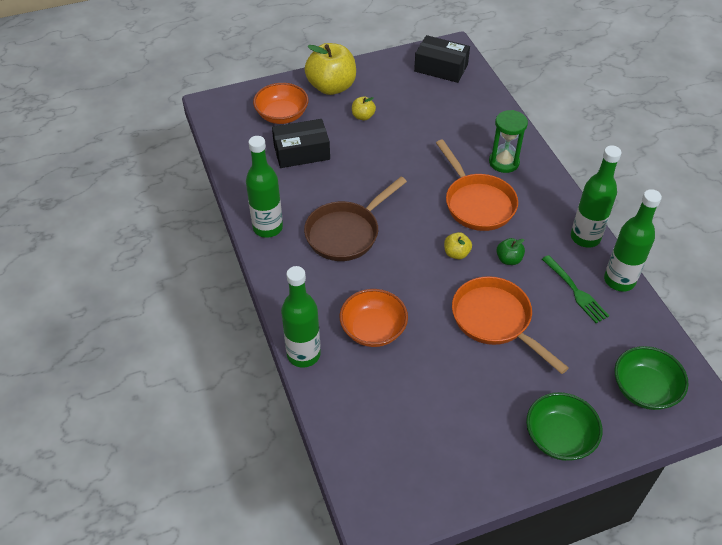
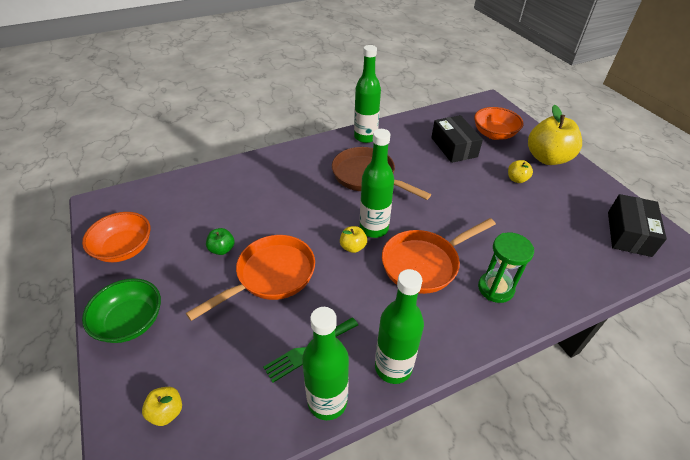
camera: 85 degrees right, 5 degrees down
green bottle [281,266,321,368] -> green bottle moved to [360,129,394,238]
orange bowl [340,289,408,347] -> orange bowl moved to [82,212,150,262]
green apple [496,238,525,265] -> green apple moved to [206,228,235,255]
green bowl [615,346,689,410] -> yellow apple [142,387,182,426]

